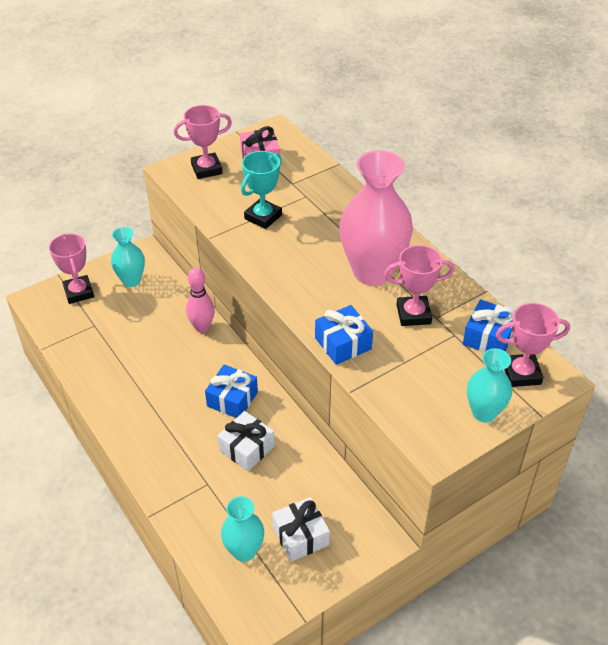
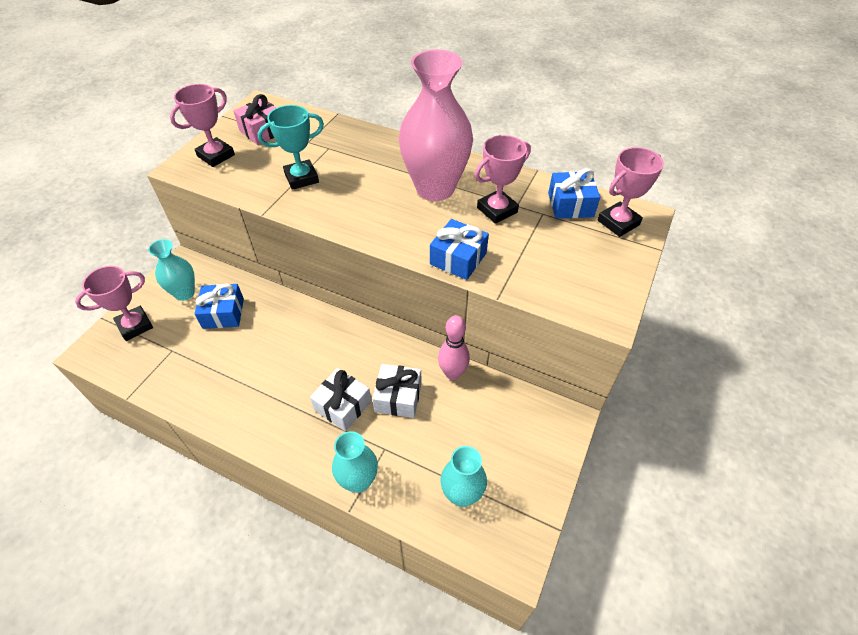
camera: 30 degrees left, 5 degrees up
pink trophy [49,233,94,304] -> pink trophy turned 75 degrees counterclockwise [75,266,153,341]
pink bowling pin [186,267,214,333] -> pink bowling pin moved to [438,315,470,380]
blue gift [205,364,258,418] -> blue gift moved to [194,283,244,329]
turquoise trophy [241,151,282,229] -> turquoise trophy turned 60 degrees clockwise [258,105,324,190]
white gift [272,497,330,562] -> white gift moved to [310,368,371,431]
turquoise vase [467,348,512,422] -> turquoise vase moved to [332,431,378,493]

